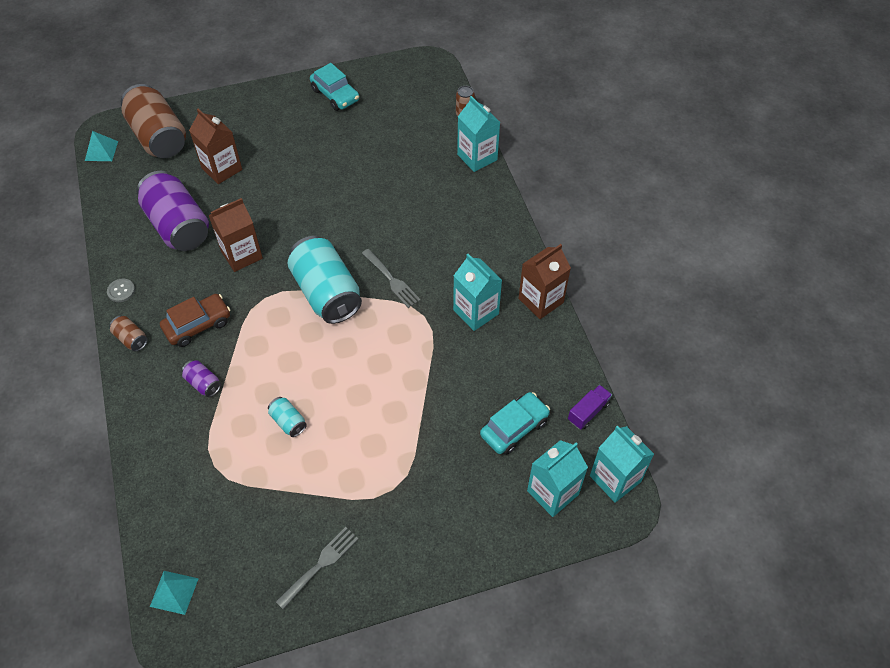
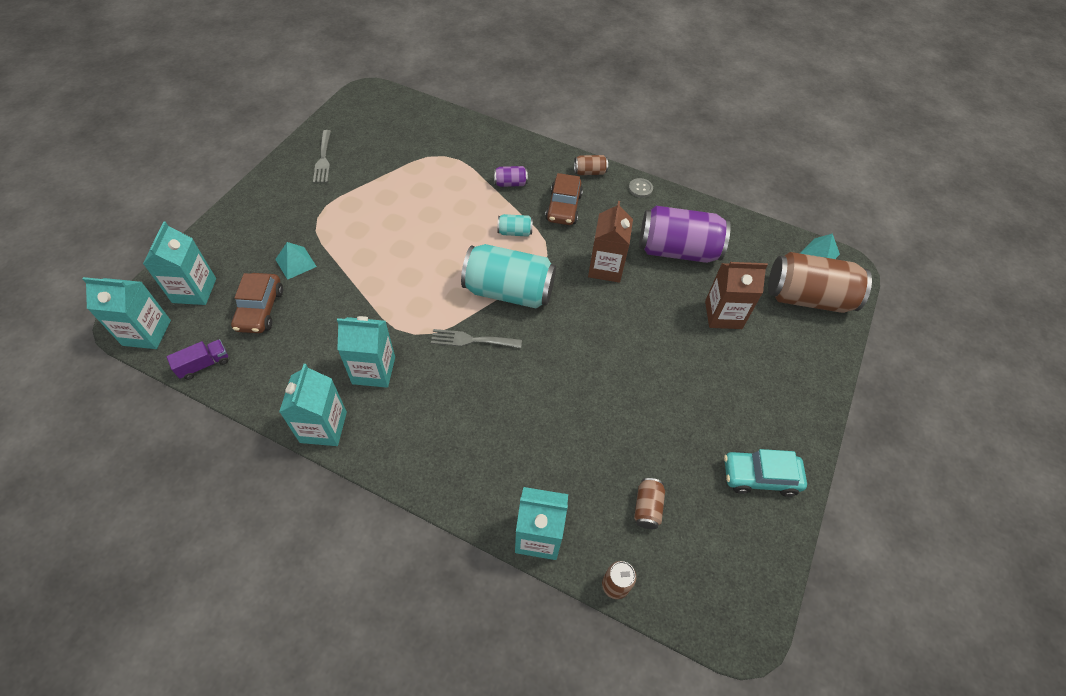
camera: 130 degrees right, 0 degrees up
turquoise pyramid [150,571,199,615] -> turquoise pyramid moved to [275,242,317,280]
turquoise can [268,397,307,437] -> turquoise can moved to [498,214,533,237]
turquoise car [480,392,550,455] -> brown car [231,273,283,333]
brown carton [518,244,571,319] -> turquoise carton [279,364,347,446]
purple truck [568,385,612,429] -> purple truck turned 120 degrees counterclockwise [167,339,228,380]
none -> brown can [634,478,665,529]

